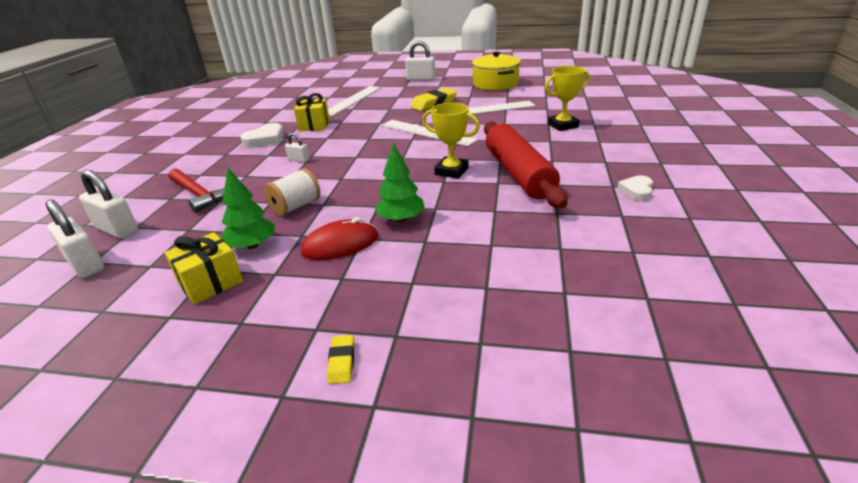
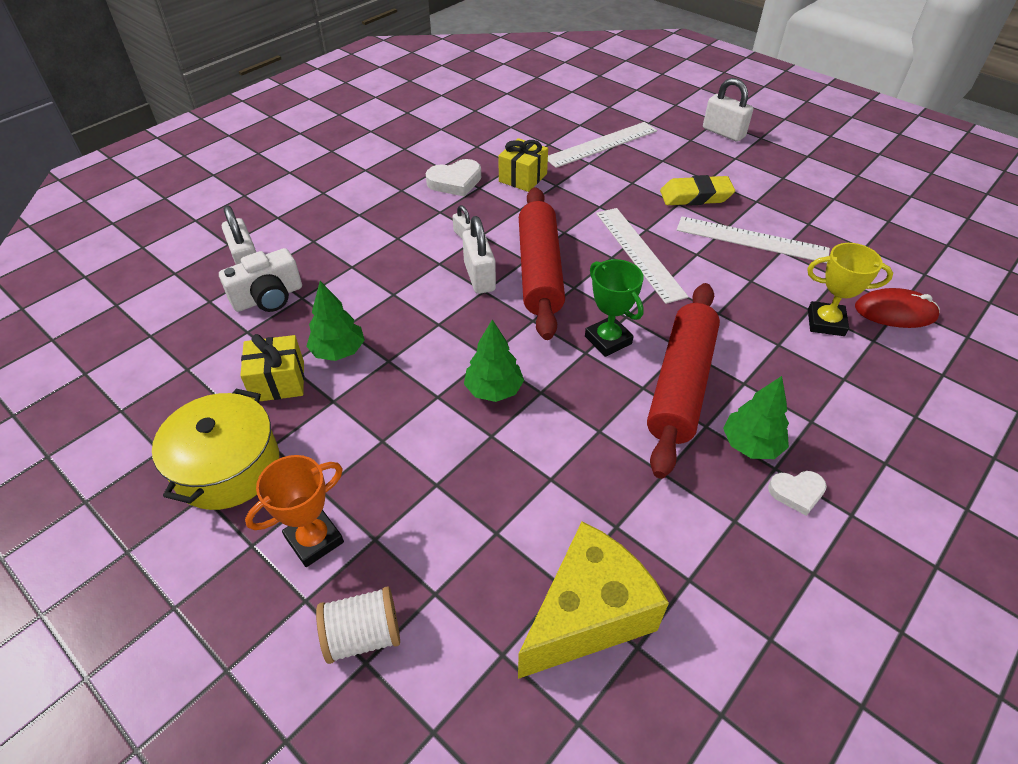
camera: 30 degrees right, 15 degrees up
white padlock [46,199,105,278] -> white padlock moved to [462,216,496,294]
red hammer [168,169,224,213] -> none
white spool [264,168,320,216] -> white spool moved to [316,586,400,664]
red mouse [301,217,378,260] -> red mouse moved to [855,288,940,328]
yellow eraser [327,335,355,384] -> orange trophy [245,455,344,567]
yellow trophy [422,103,480,179] -> green trophy [585,259,644,357]
yellow pot [472,52,521,91] -> yellow pot moved to [152,389,279,510]
white heart [617,175,653,201] -> white heart turned 150 degrees counterclockwise [768,471,827,516]
none -> white camera [219,248,302,312]
none -> yellow cheese [518,522,669,679]
none -> red rolling pin [519,187,565,340]
none -> green tree [723,376,789,459]

